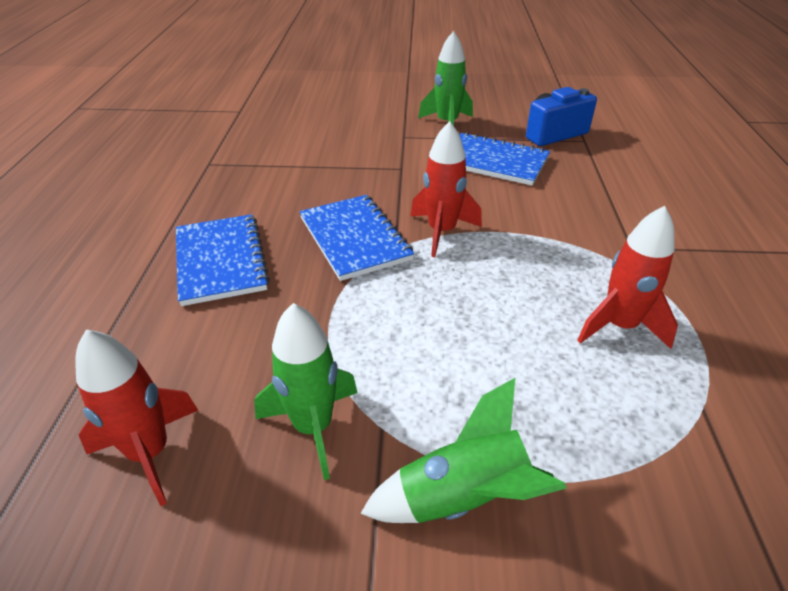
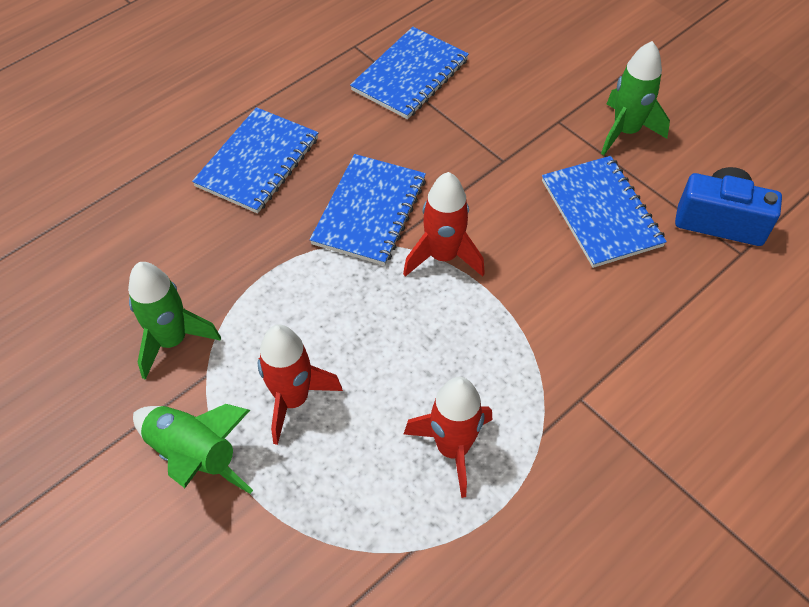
camera: 45 degrees right, 15 degrees up
red rocket [75,329,198,506] -> red rocket moved to [258,324,343,445]
none -> blue notebook [350,27,469,119]

